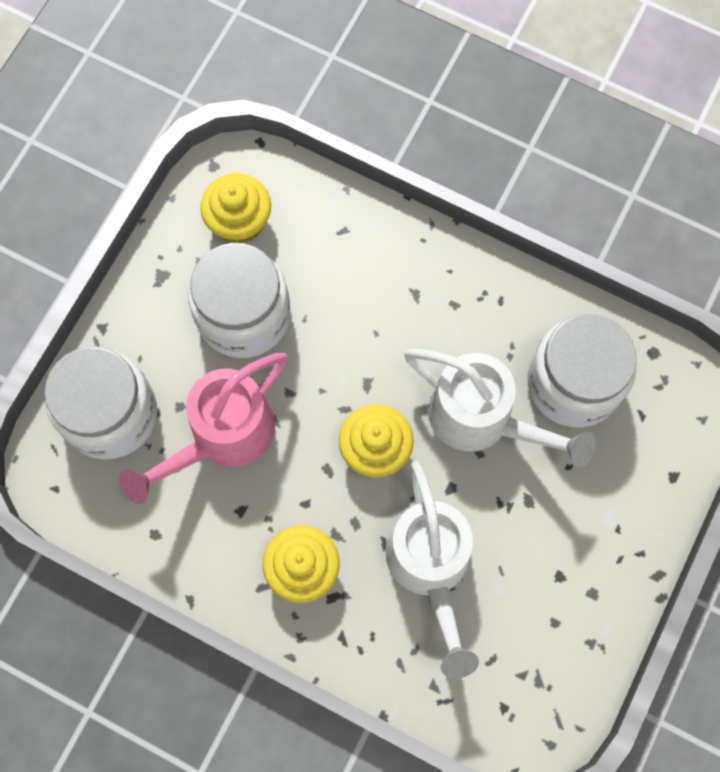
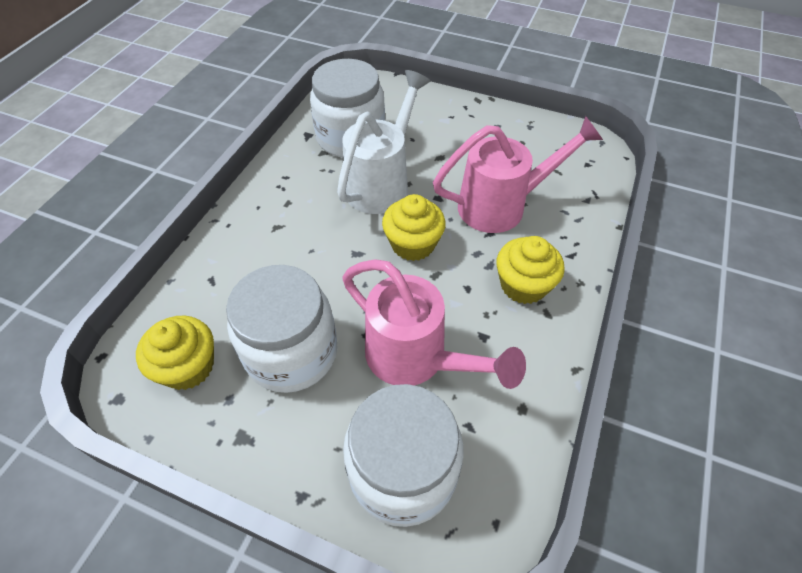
camera: 95 degrees left, 20 degrees down
white watering can [385,461,479,678] -> pink watering can [433,116,603,233]

